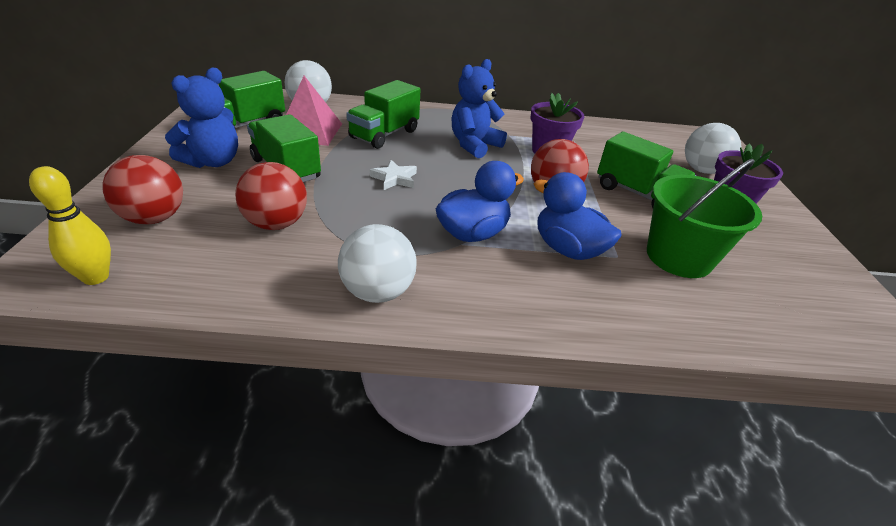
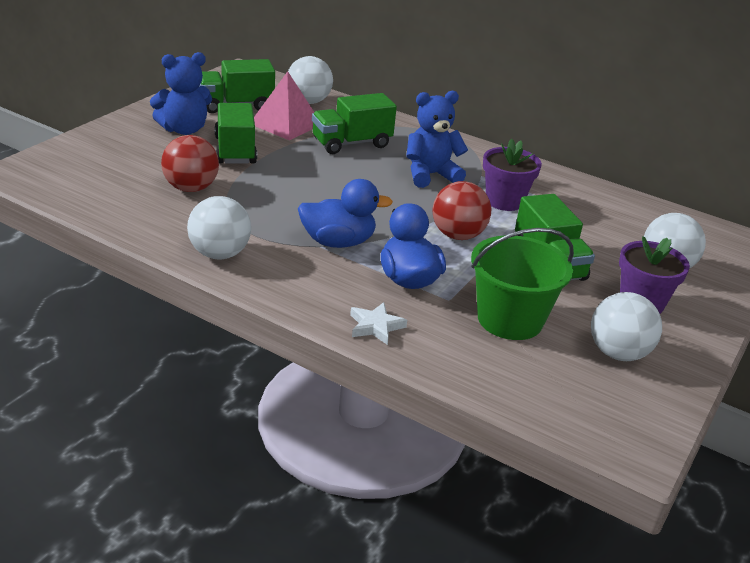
camera: 30 degrees right, 5 degrees down
yellow bowling pin [29,166,111,285] -> none
red ball [103,155,183,224] -> none
white star [370,160,417,190] -> white star moved to [350,302,407,345]
none -> white ball [591,292,662,361]

